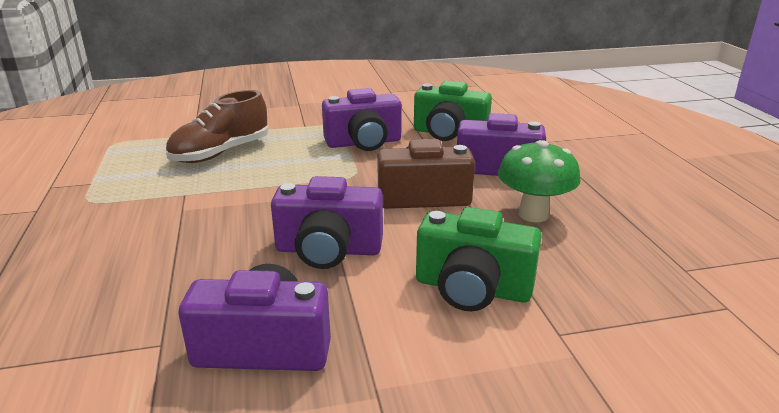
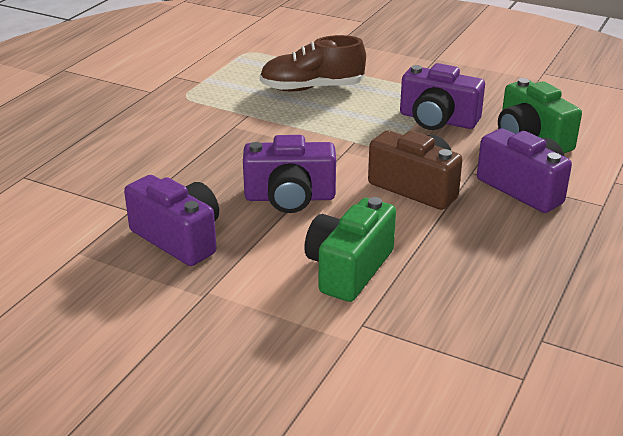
camera: 40 degrees right, 5 degrees up
purple camera [271,176,383,269] -> purple camera turned 45 degrees counterclockwise [243,135,336,213]
green camera [416,207,542,311] -> green camera turned 60 degrees clockwise [304,197,396,302]
green mushroom [498,140,581,222] -> none

